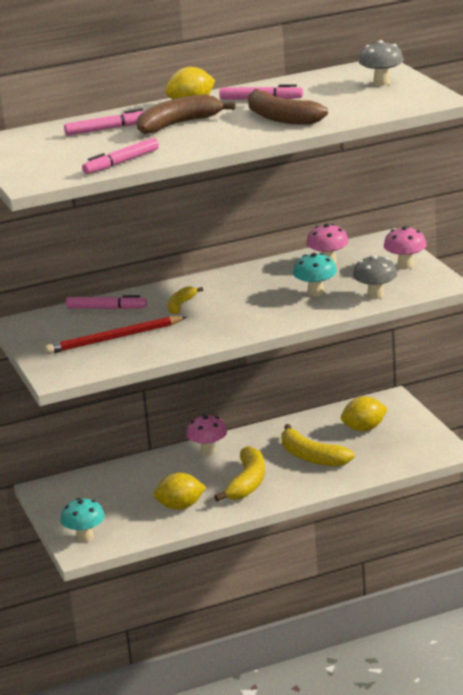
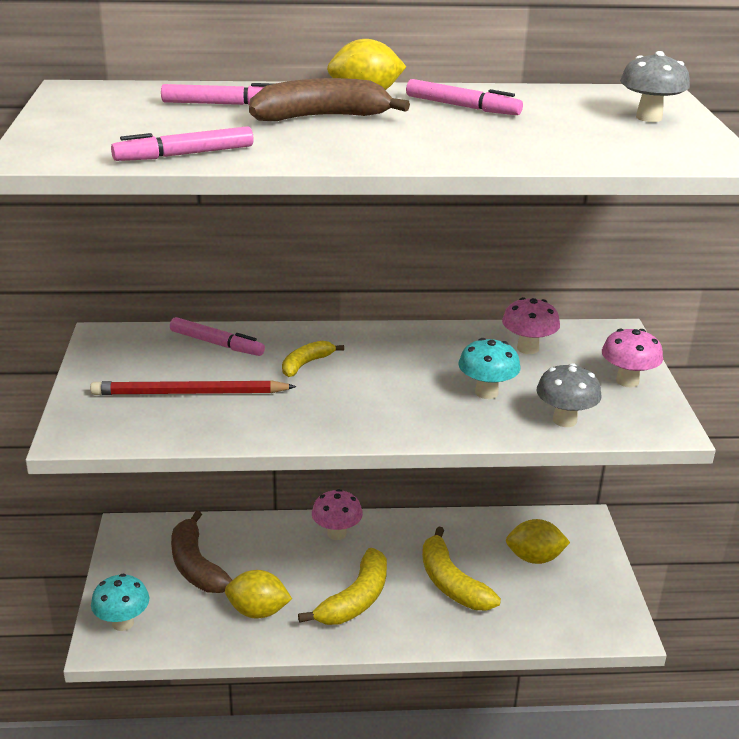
camera: 15 degrees right, 5 degrees up
brown banana [248,89,328,125] -> brown banana moved to [171,511,232,593]

